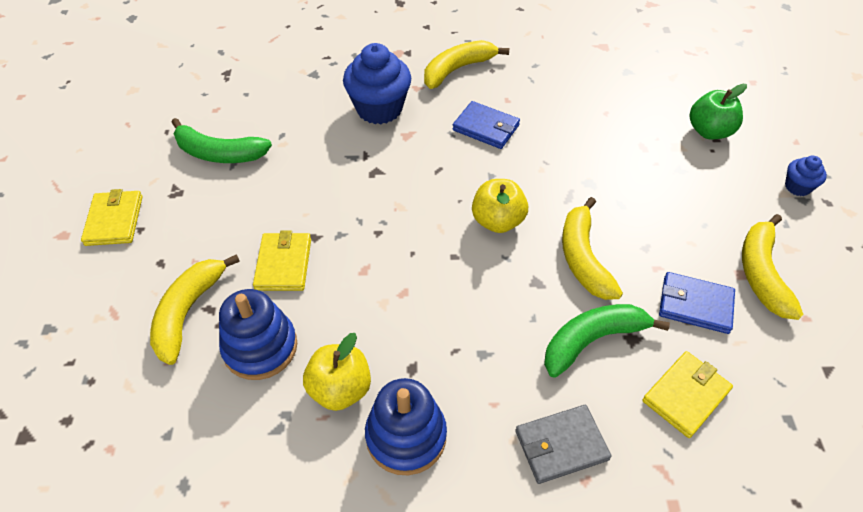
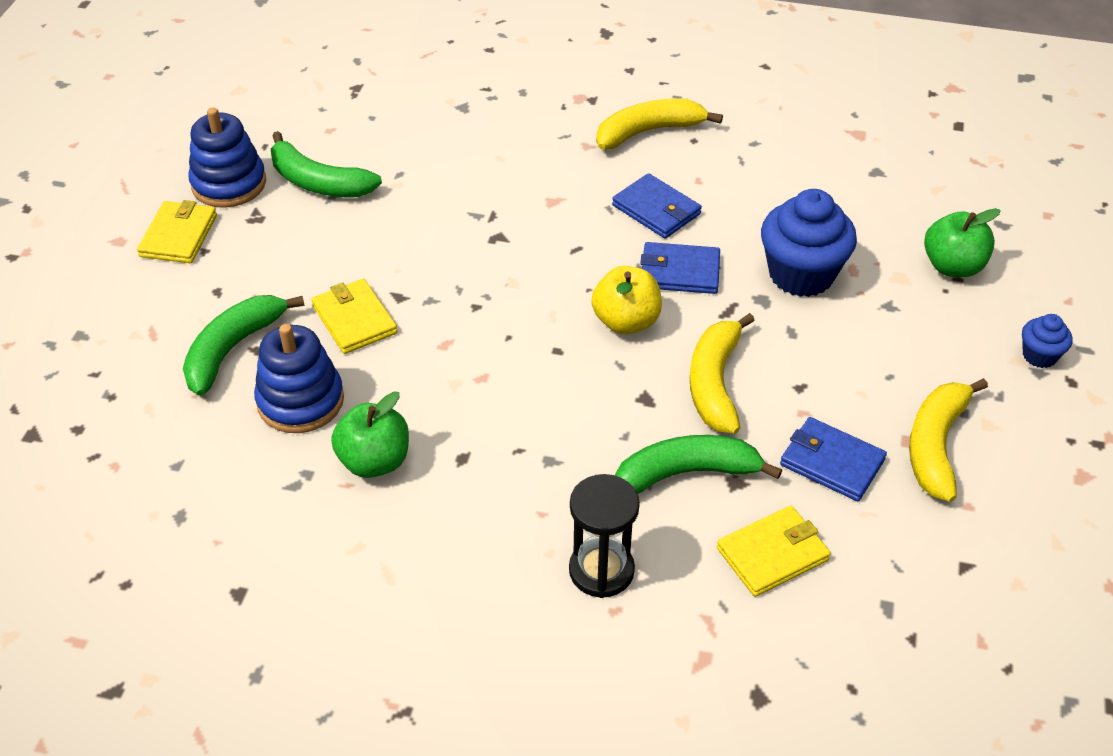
camera: 15 degrees right, 5 degrees down
yellow banana [150,254,240,365] -> green banana [183,295,305,396]
yellow wallet [253,230,311,291] -> yellow wallet turned 45 degrees counterclockwise [311,279,397,354]
yellow apple [303,333,371,411] -> green apple [331,391,409,478]
blue cupcake [343,43,411,124] -> blue cupcake moved to [761,189,857,297]
blue stacking toy [365,378,447,475] -> blue stacking toy moved to [188,107,266,208]
grey wallet [515,405,612,484] -> black hourglass [569,474,640,598]
none -> blue wallet [640,242,720,294]

